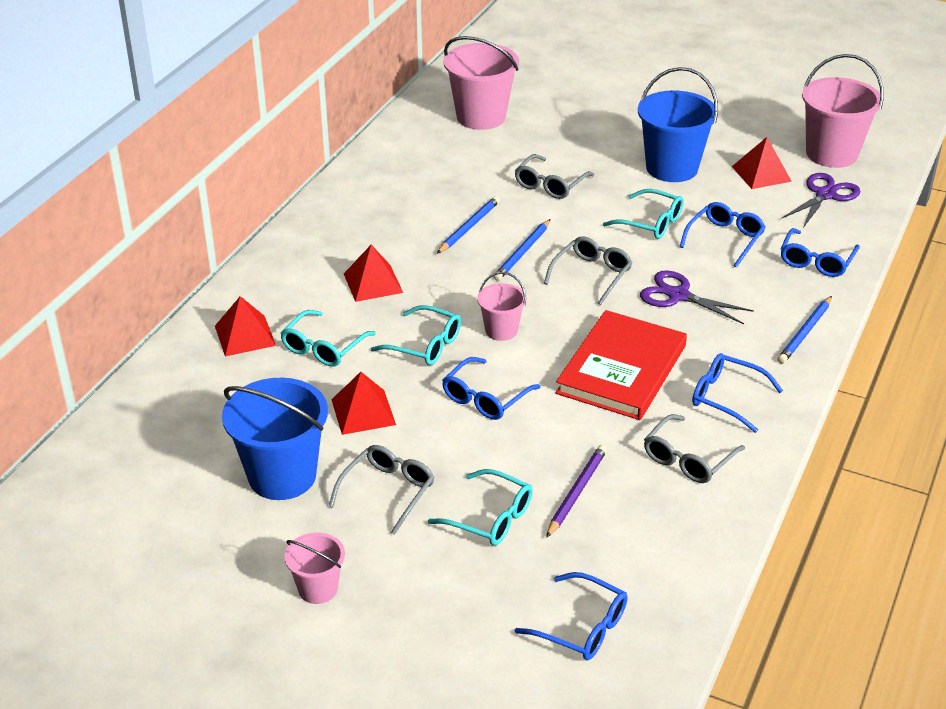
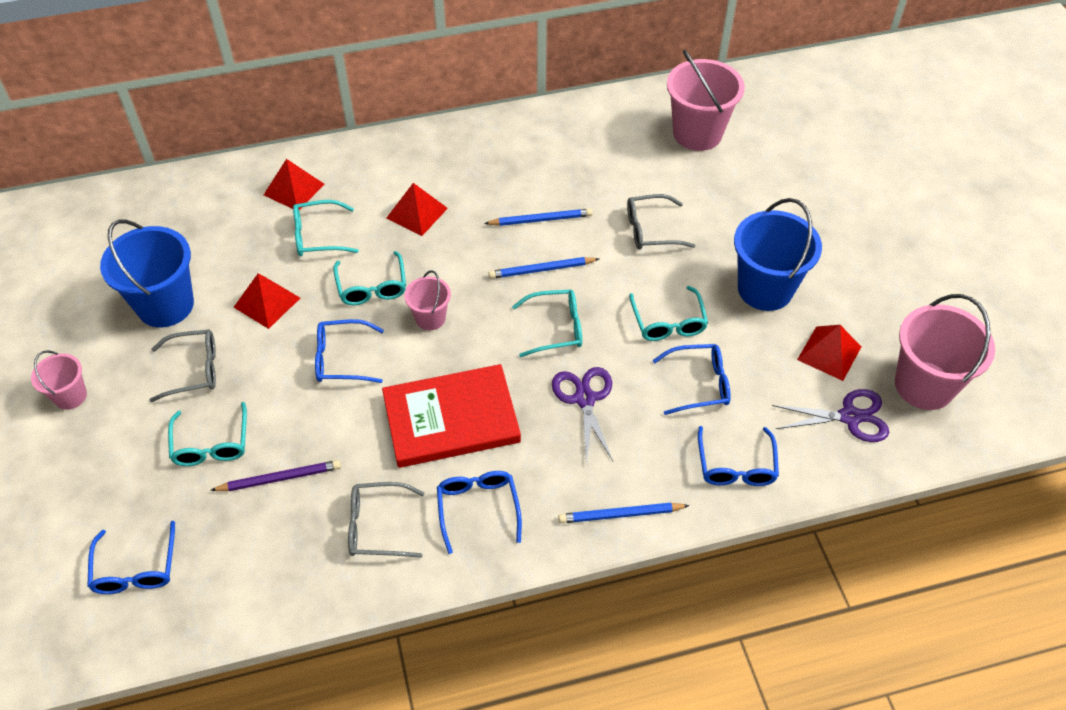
camera: 50 degrees right, 15 degrees up
grey glasses [544,236,633,305] -> turquoise glasses [512,289,582,357]
blue glasses [781,228,860,277] -> blue glasses turned 75 degrees counterclockwise [698,426,779,486]

